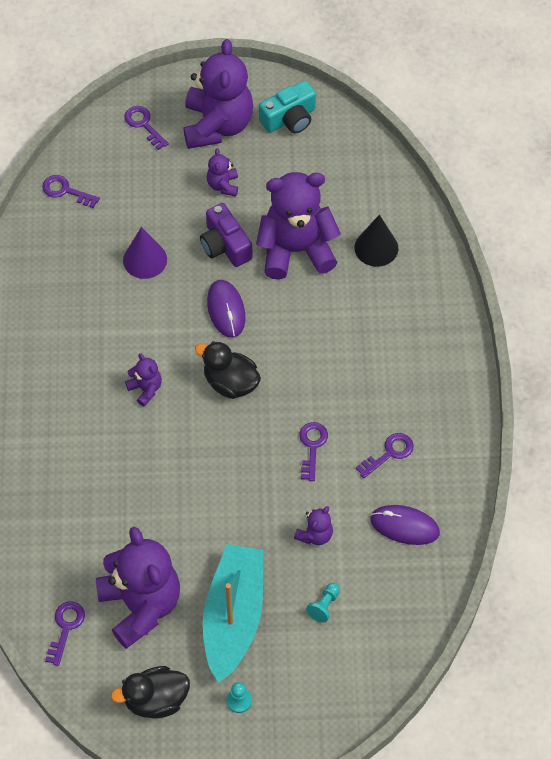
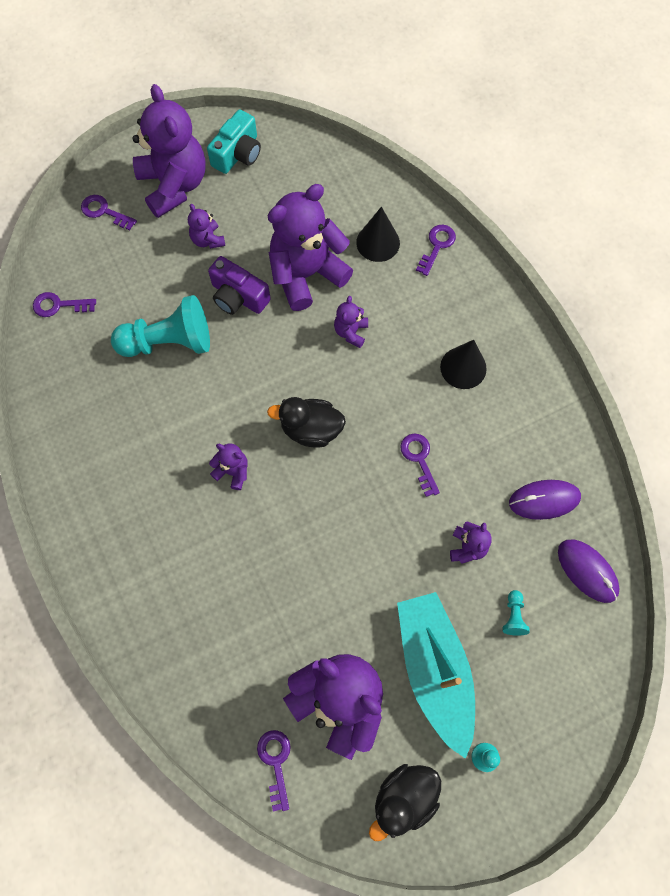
camera: 25 degrees left, 10 degrees up
purple cone [123,227,167,279] -> turquoise pawn [111,295,210,357]
purple mouse [207,280,245,338] -> purple mouse moved to [558,540,620,603]
purple key [356,433,414,478] -> purple key moved to [416,224,456,276]
none -> purple teddy bear [334,296,368,348]
none -> black cone [440,340,487,389]

